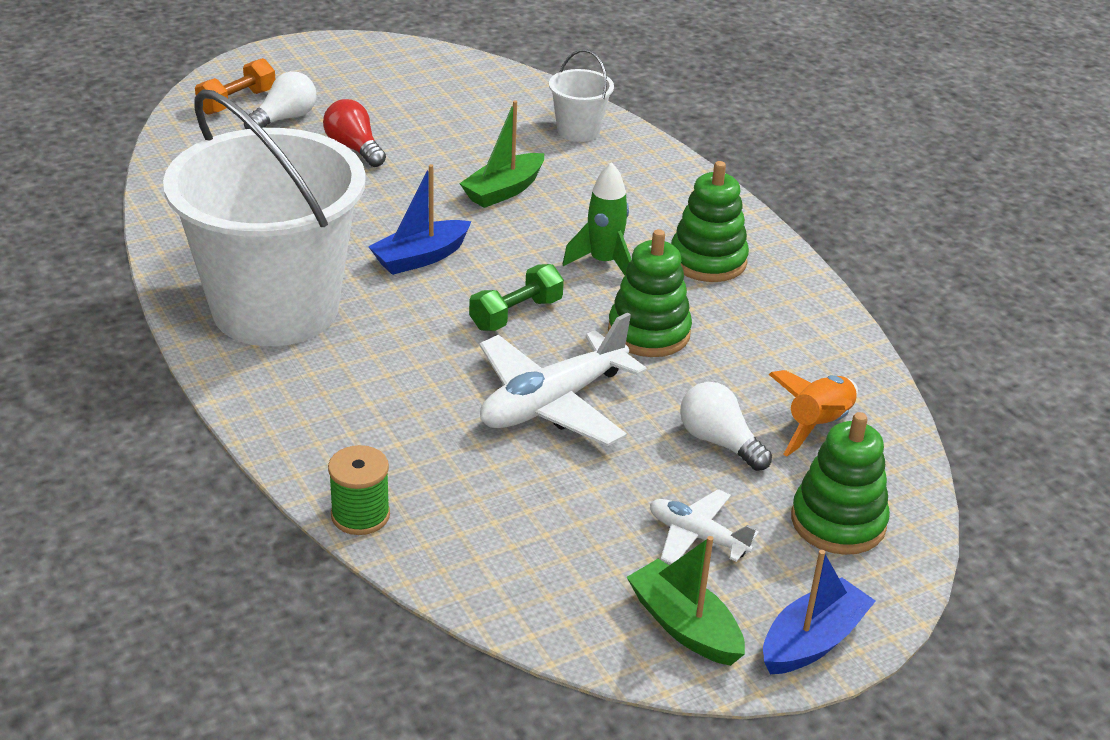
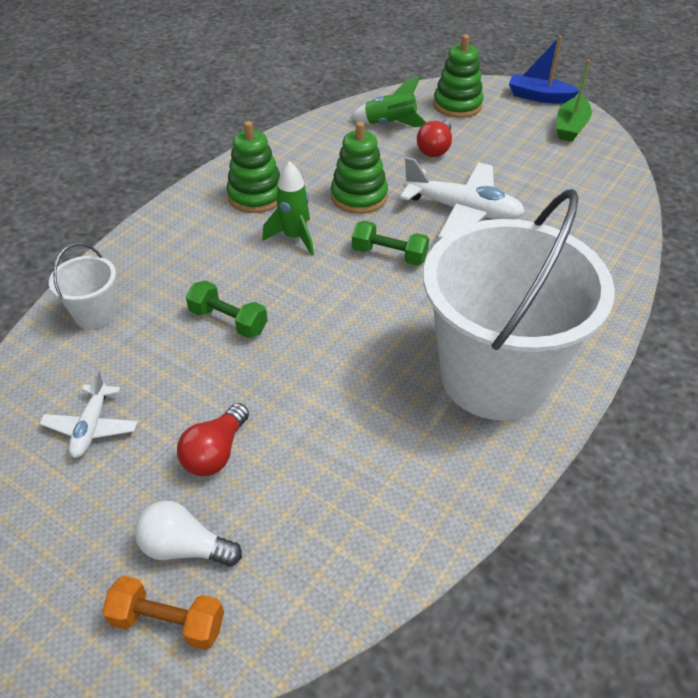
camera: 115 degrees left, 10 degrees up
green spool [328,445,390,535] -> none
blue boat [368,164,471,275] -> none
green boat [459,100,544,208] -> green dumbbell [186,281,268,338]
white plane [650,489,759,564] -> white plane moved to [39,370,138,458]
white light bulb [680,382,772,471] -> red light bulb [417,119,452,157]
orange rocket [769,370,858,457] -> green rocket [350,76,427,127]

